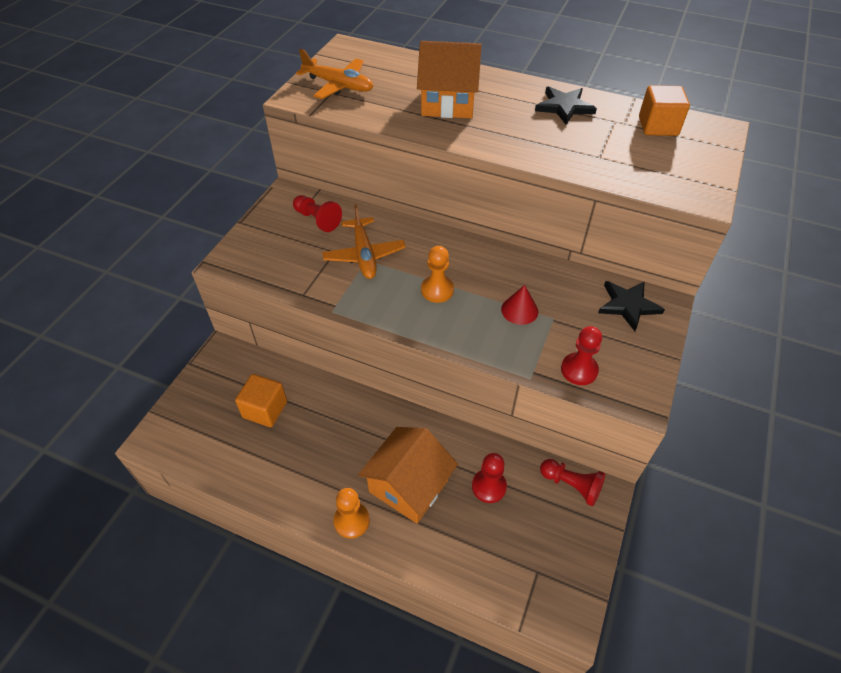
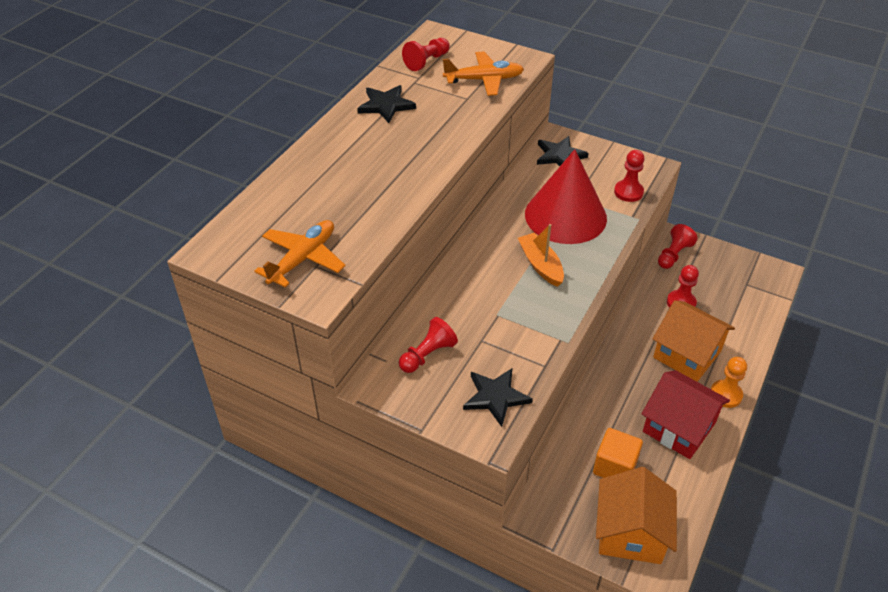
camera: 85 degrees left, 5 degrees down
orange plane [322,204,406,279] -> orange plane moved to [443,51,524,96]
orange house [417,41,482,118] -> orange house moved to [596,467,677,564]
orange pawn [421,246,454,303] -> orange boat [518,224,564,287]
red cone [501,285,538,325] -> red cone [525,149,607,244], size x2.50
orange cube [639,85,690,136] -> red pawn [402,38,450,71]
none -> black star [463,368,533,427]
none -> red house [642,370,730,459]

